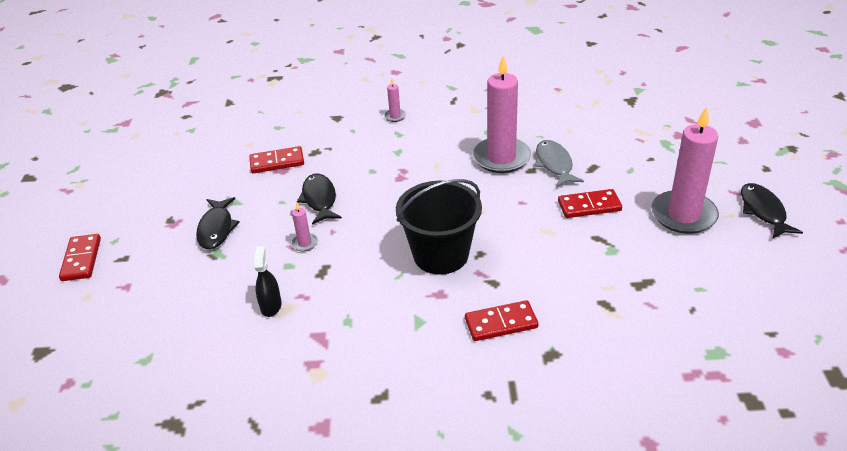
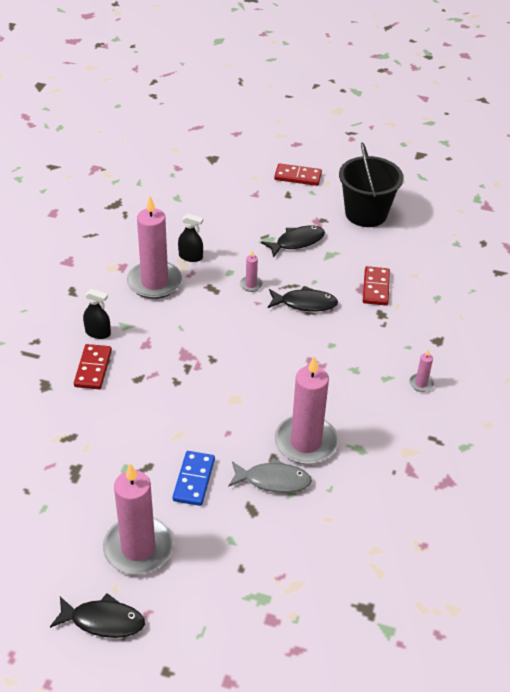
camera: 105 degrees right, 5 degrees up
black fish [196,197,240,249] -> black fish turned 135 degrees clockwise [261,226,325,258]
black bucket [396,179,482,275] -> black bucket moved to [339,142,404,227]
red domino [558,189,622,218] -> blue domino [172,451,215,506]
none -> black spray bottle [83,289,111,339]
none -> pink candle [127,196,182,299]

